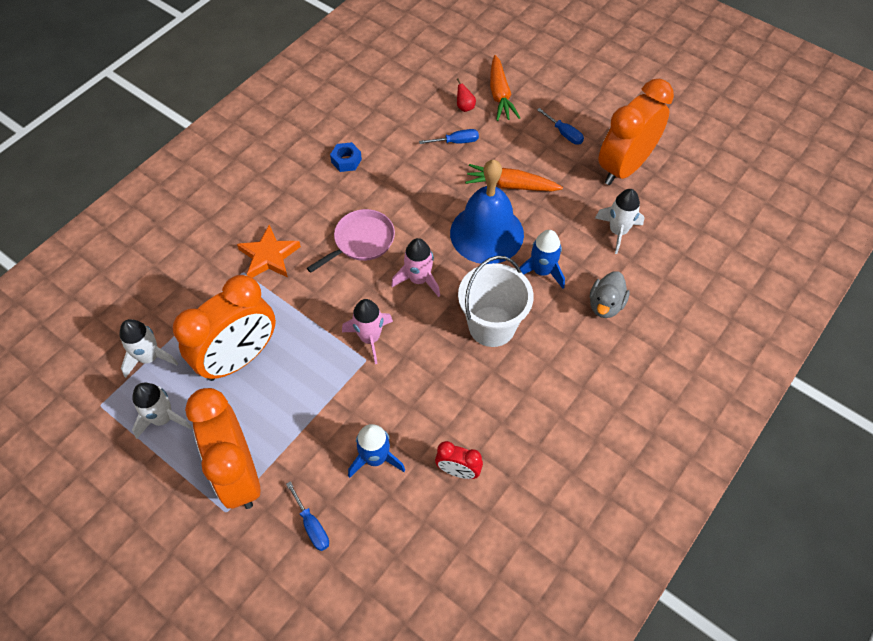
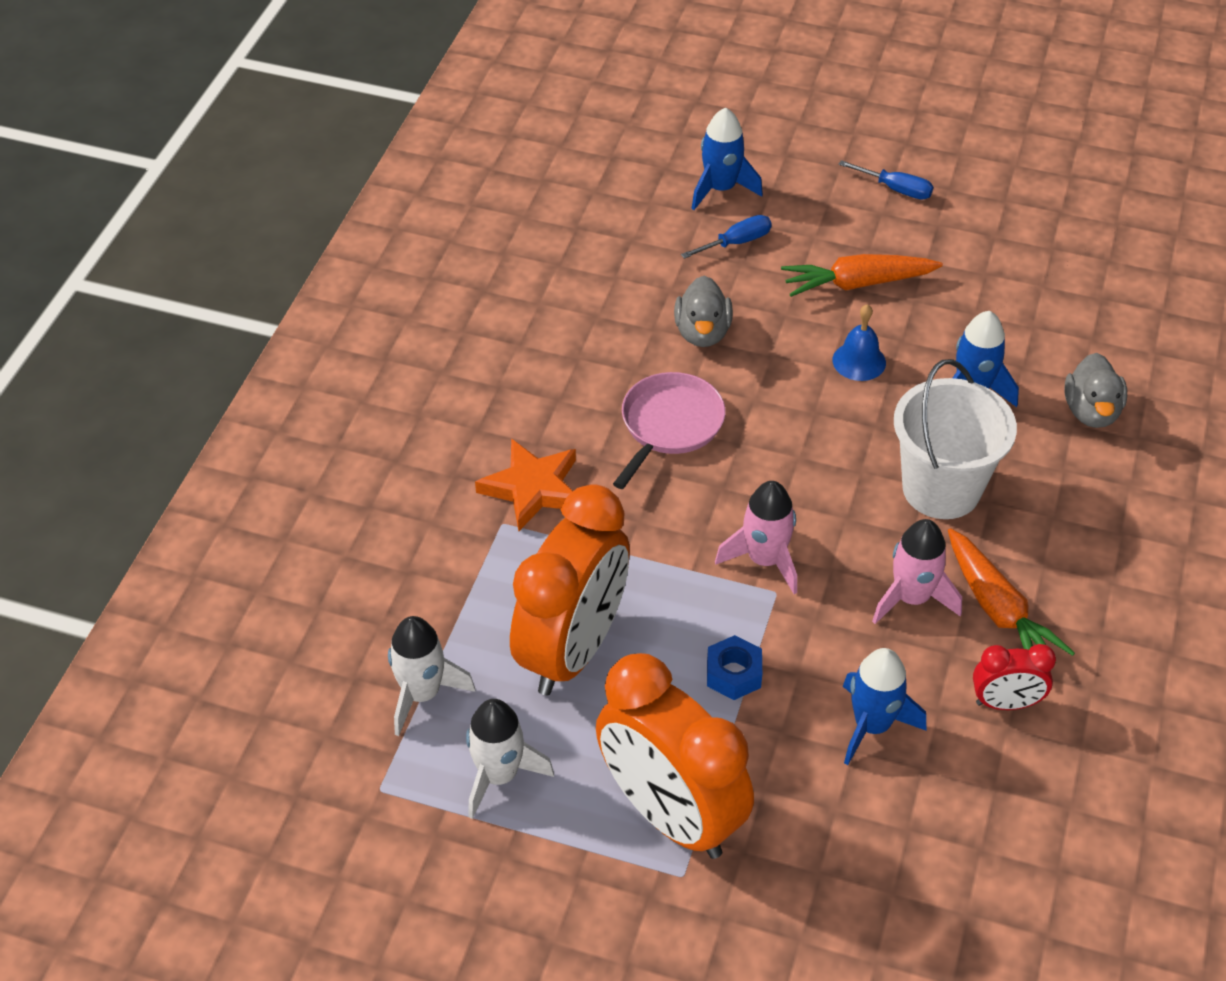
camera: 20 degrees left, 10 degrees down
blue screwdriver [286,481,329,551] -> none
blue nut [330,142,362,172] -> blue nut moved to [707,635,762,700]
pink rocket [391,238,440,297] -> pink rocket moved to [872,519,962,624]
blue bell [450,160,524,264] -> blue bell [833,304,886,381], size x0.43
red pear [457,78,476,112] -> blue rocket [692,107,763,210]
orange carrot [490,55,520,121] -> orange carrot moved to [948,528,1075,656]
white rocket [595,189,645,254] -> none
orange clock [599,79,674,185] -> none
none -> grey duck [674,276,733,347]

